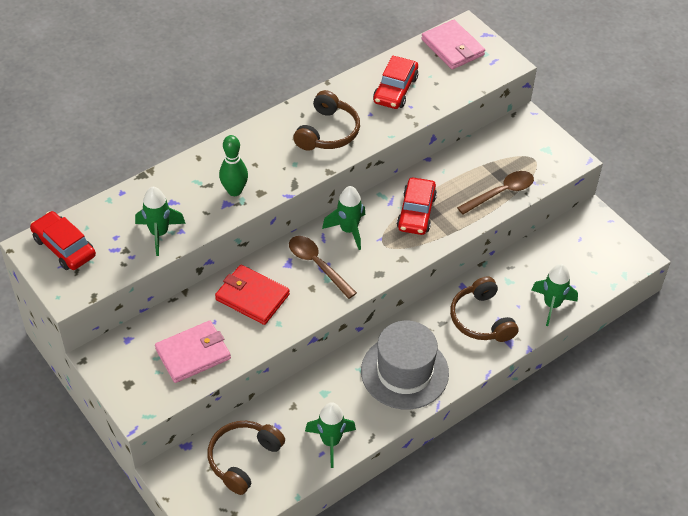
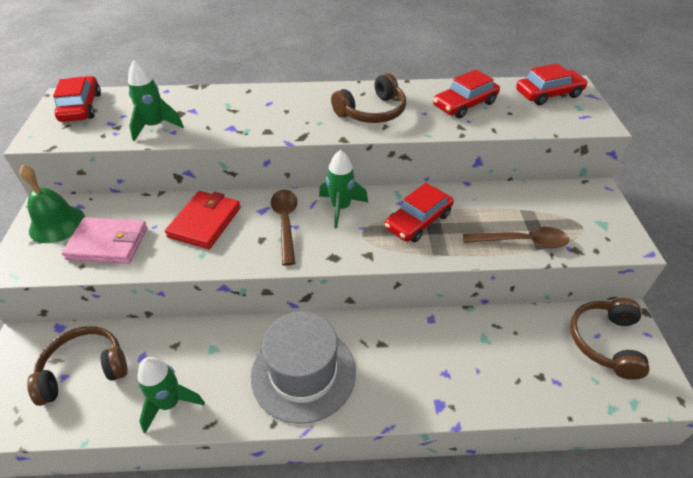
camera: 35 degrees right, 5 degrees down
red wallet [215,265,290,325] -> red wallet turned 45 degrees clockwise [165,191,241,249]
green bowling pin [219,135,248,196] -> none
pink wallet [421,20,485,69] -> red car [516,63,588,105]
brown headphones [450,276,518,342] -> brown headphones moved to [570,298,649,380]
green rocket [532,264,578,326] -> none
none -> green bell [20,165,85,243]

